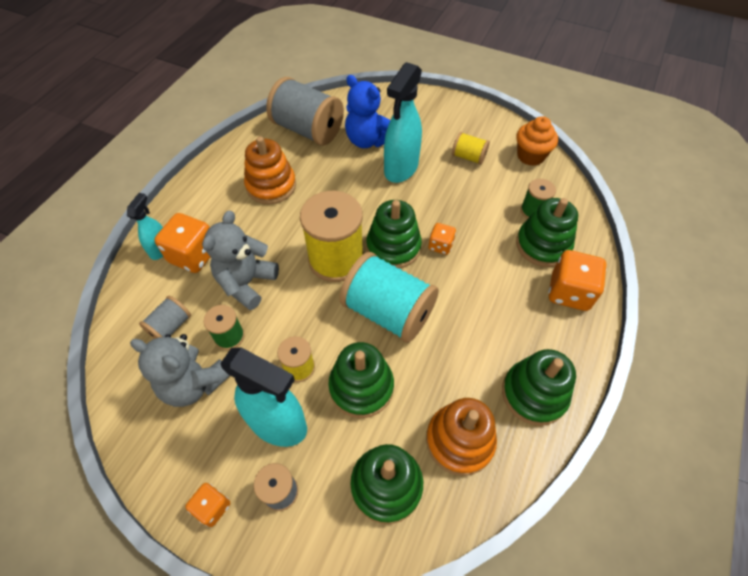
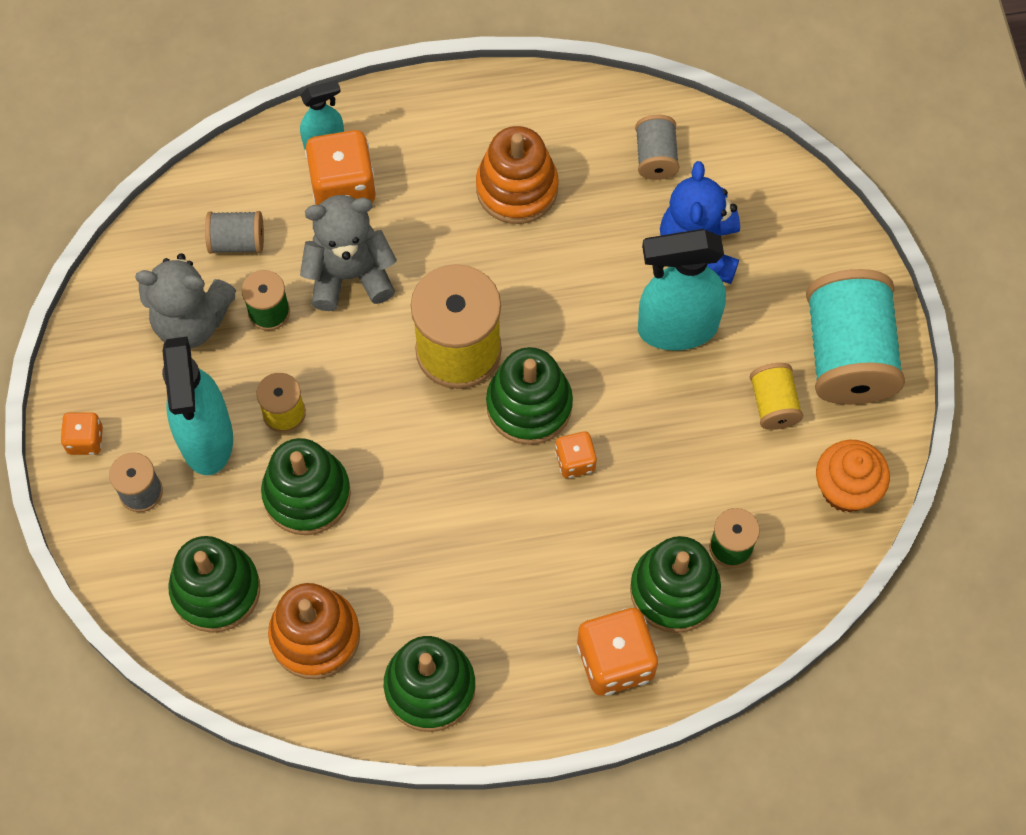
camera: 55 degrees right, 10 degrees up
grey teddy bear [130,334,230,407] -> grey teddy bear turned 75 degrees counterclockwise [135,253,236,348]
grey spool [266,77,344,146] -> grey spool [635,115,679,180], size x0.49
turquoise spool [339,252,439,343] -> turquoise spool moved to [806,269,905,405]

